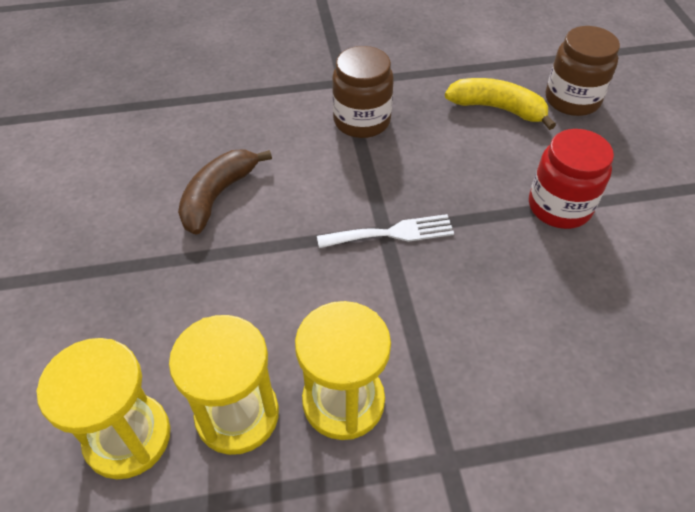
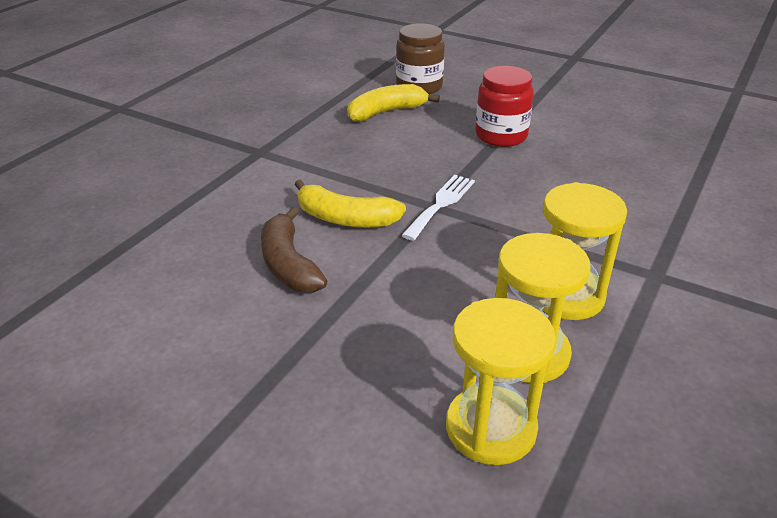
camera: 50 degrees left, 15 degrees down
brown jar [332,46,394,138] -> none
none -> yellow banana [294,179,406,228]

